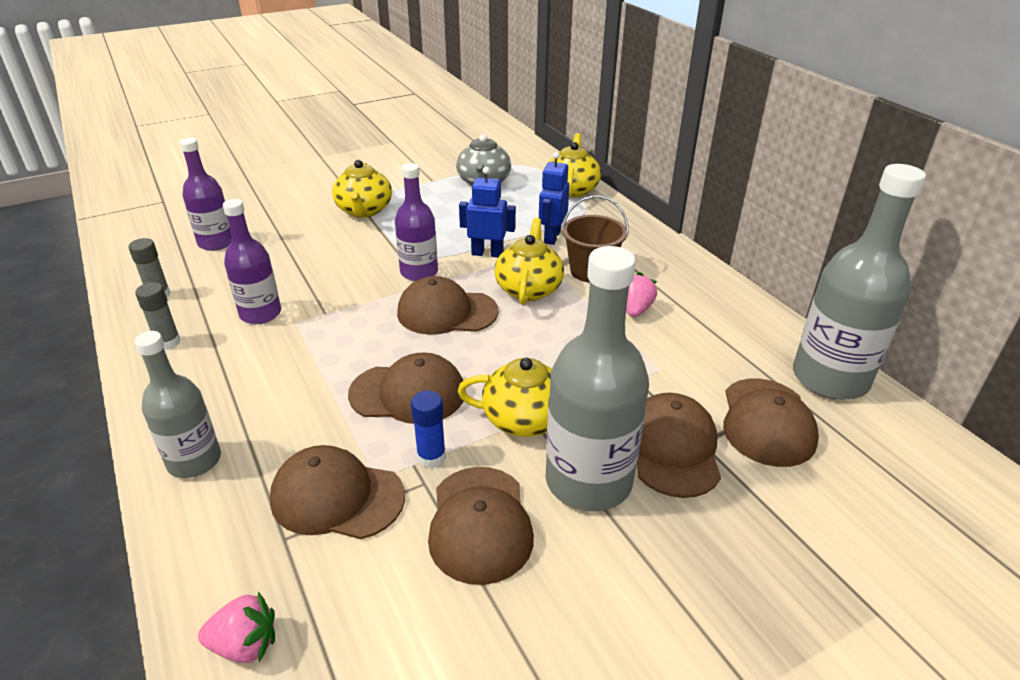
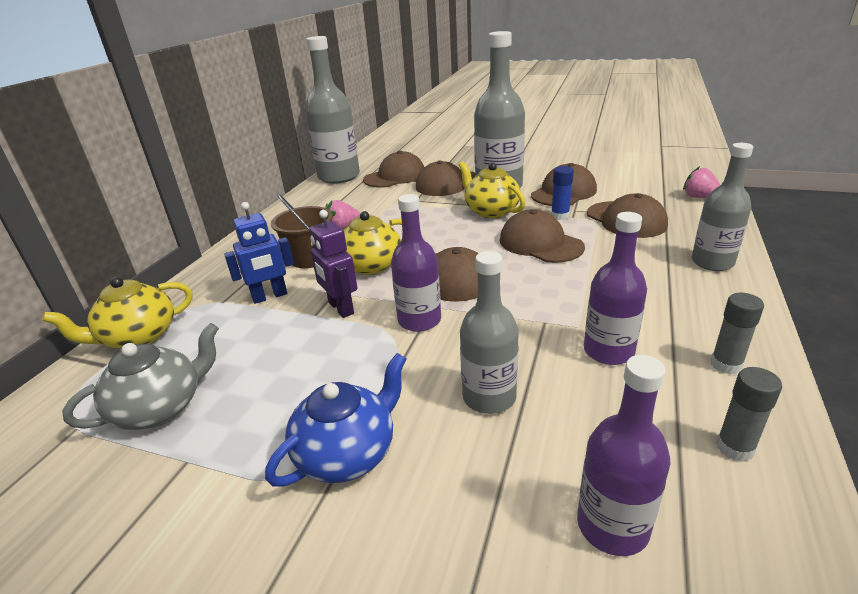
camera: 130 degrees left, 5 degrees down
yellow teapot [332,160,392,218] -> blue teapot [265,353,406,487]
blue robot [459,167,516,258] -> purple robot [310,210,357,318]
none -> grey bottle [460,251,519,414]

